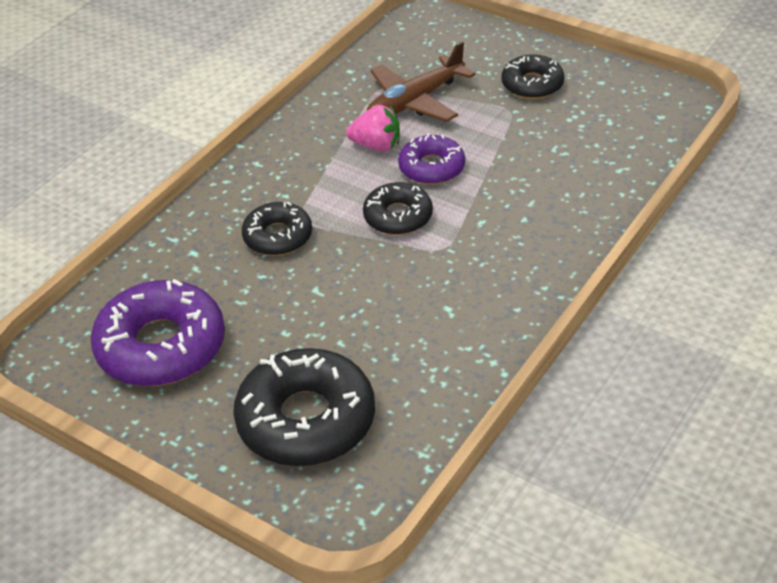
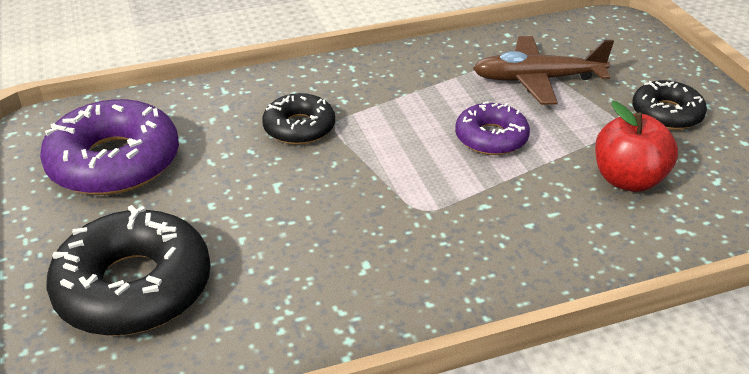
camera: 35 degrees right, 5 degrees down
pink strawberry [346,105,400,152] -> none
black donut [363,182,433,235] -> none
none -> red apple [595,101,678,192]

